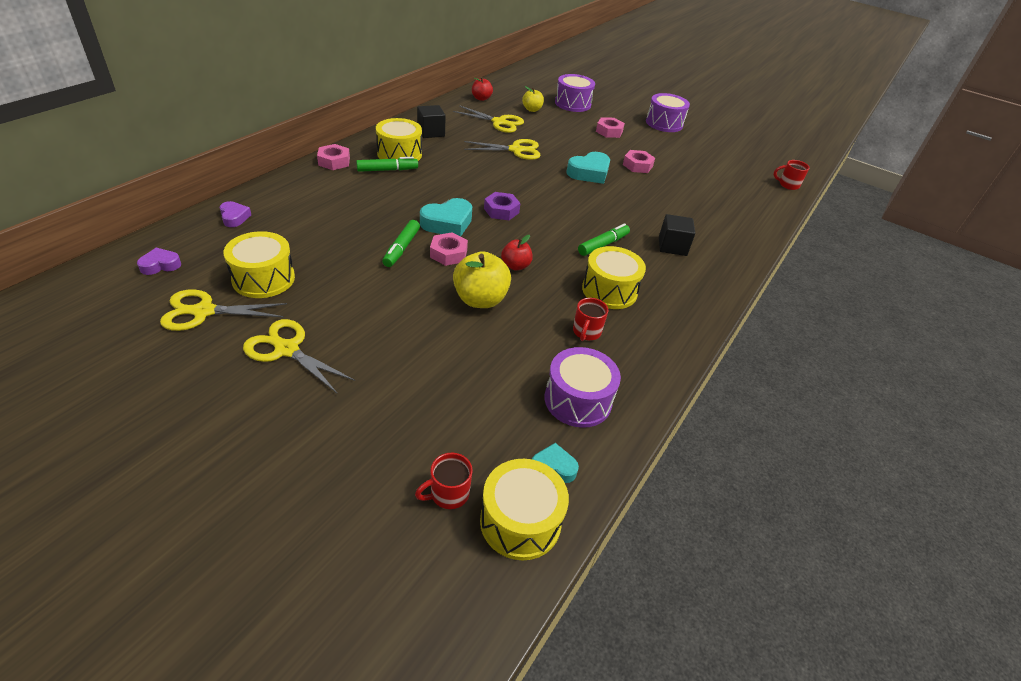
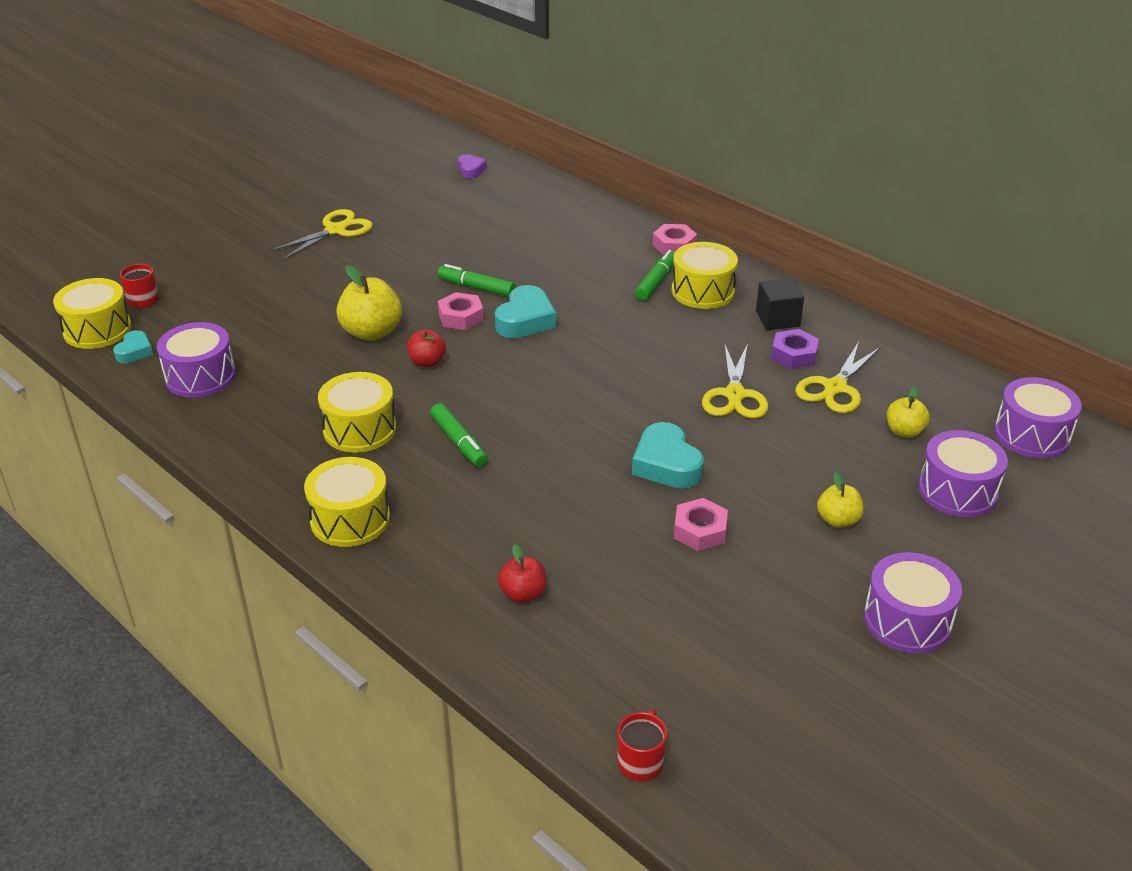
camera: 105 degrees right, 5 degrees down
yellow scissors [160,289,287,331] -> none
purple heart [219,201,251,227] -> none
yellow drum [223,231,295,298] -> yellow drum moved to [304,457,390,547]
green marker [356,157,418,172] -> green marker turned 150 degrees counterclockwise [635,250,675,301]
turquoise heart [420,198,472,236] -> turquoise heart turned 135 degrees counterclockwise [495,285,556,338]
red apple [472,77,493,101] -> red apple moved to [498,544,546,603]
purple nut [484,192,520,220] -> purple nut moved to [771,329,819,369]
red mug [573,298,608,341] -> none
pink nut [596,117,625,138] -> yellow apple [817,472,863,528]
black cube [659,214,695,256] -> none
none -> purple drum [994,377,1082,459]

